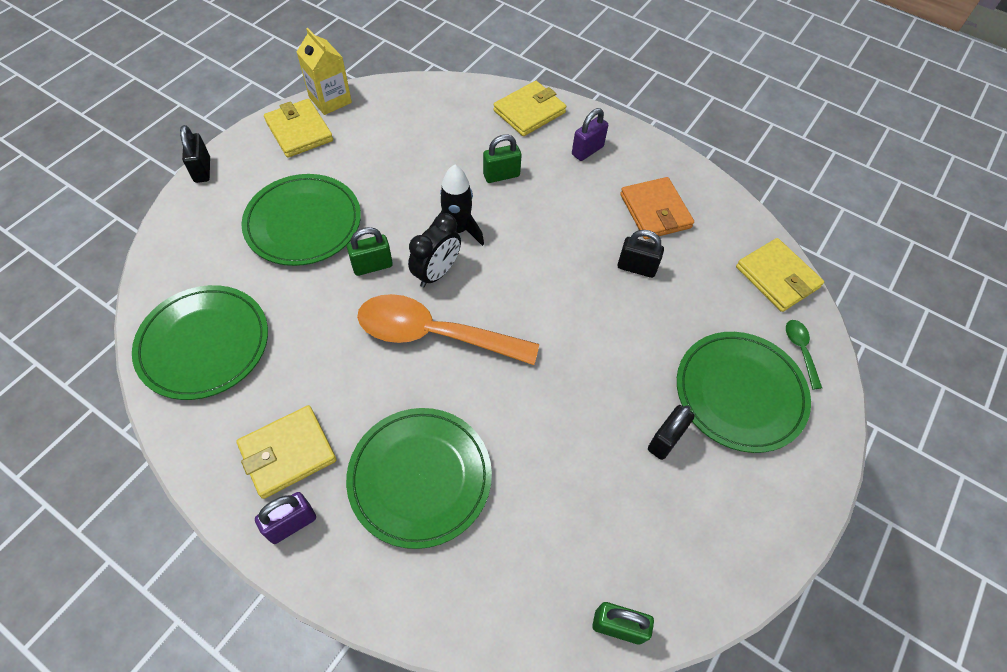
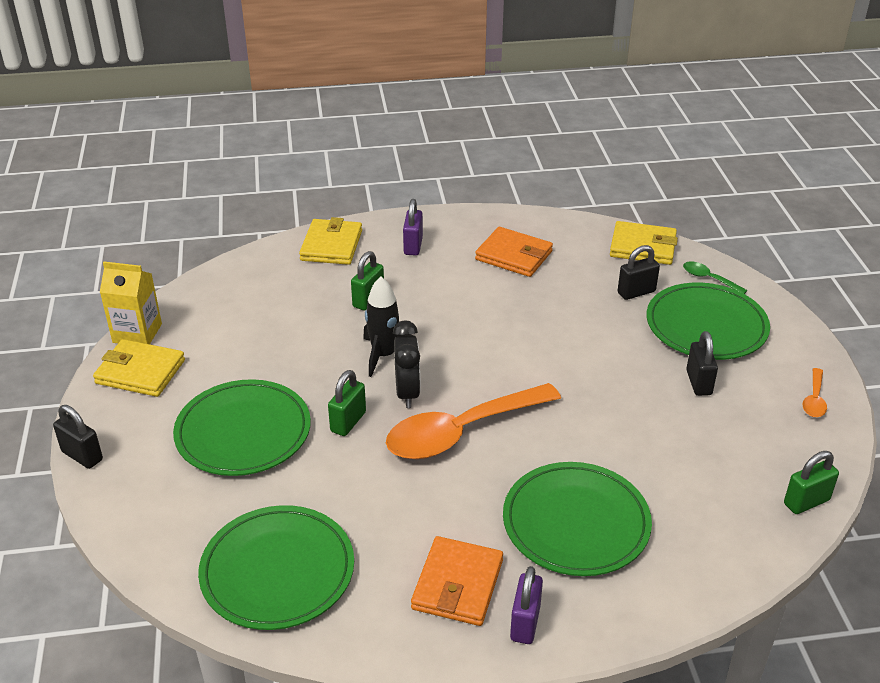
camera: 40 degrees left, 20 degrees down
yellow wallet [236,405,337,499] -> orange wallet [411,536,503,626]
black padlock [617,230,664,278] -> black padlock moved to [617,245,660,300]
none -> orange spoon [802,368,827,417]

